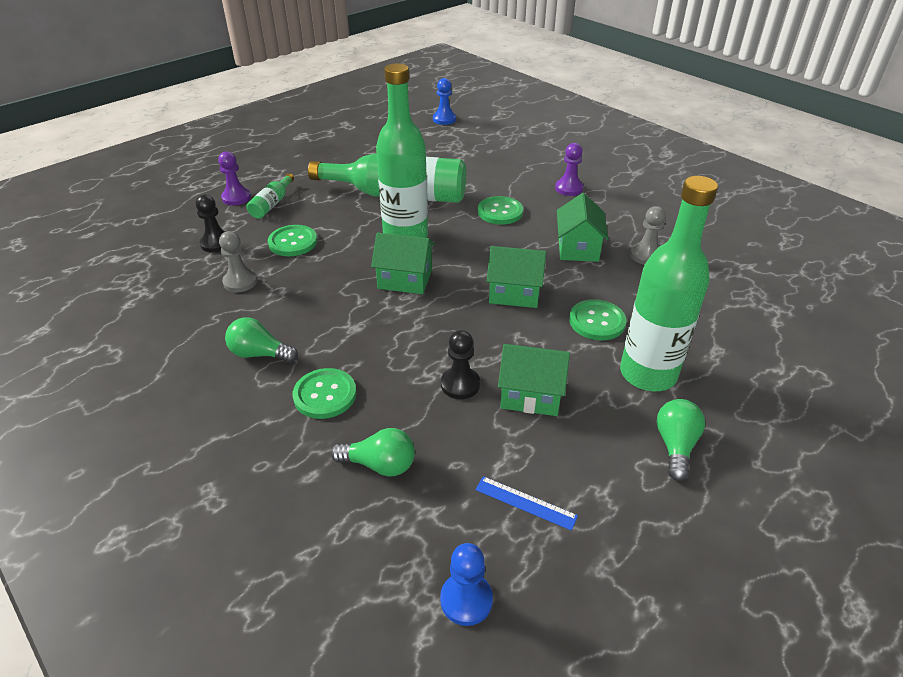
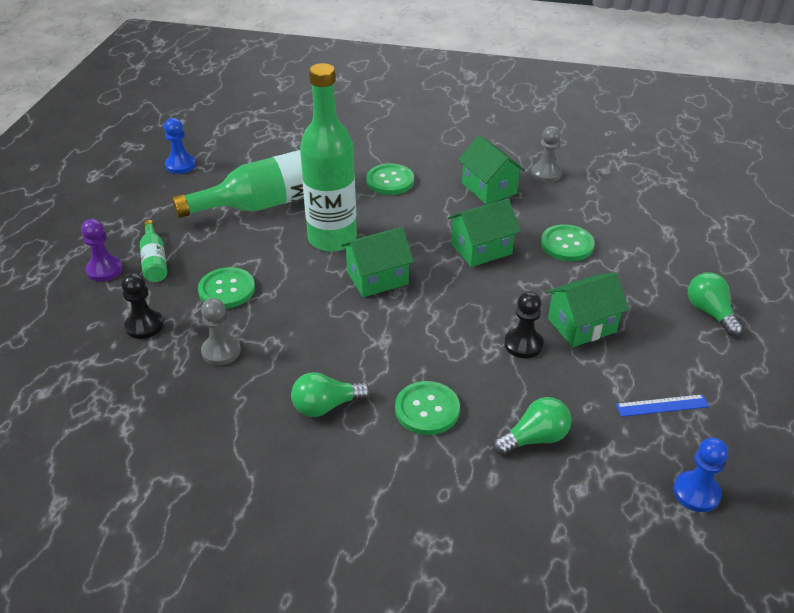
camera: 35 degrees left, 0 degrees up
blue pawn [433,78,456,125] -> blue pawn moved to [164,118,196,174]
purple pawn [555,143,584,196] -> none
green bottle [620,176,718,391] -> none

